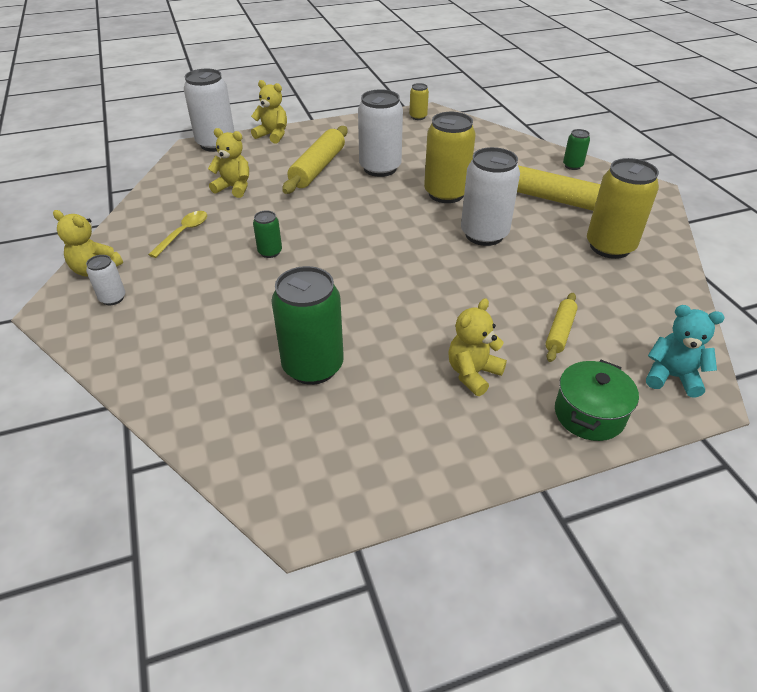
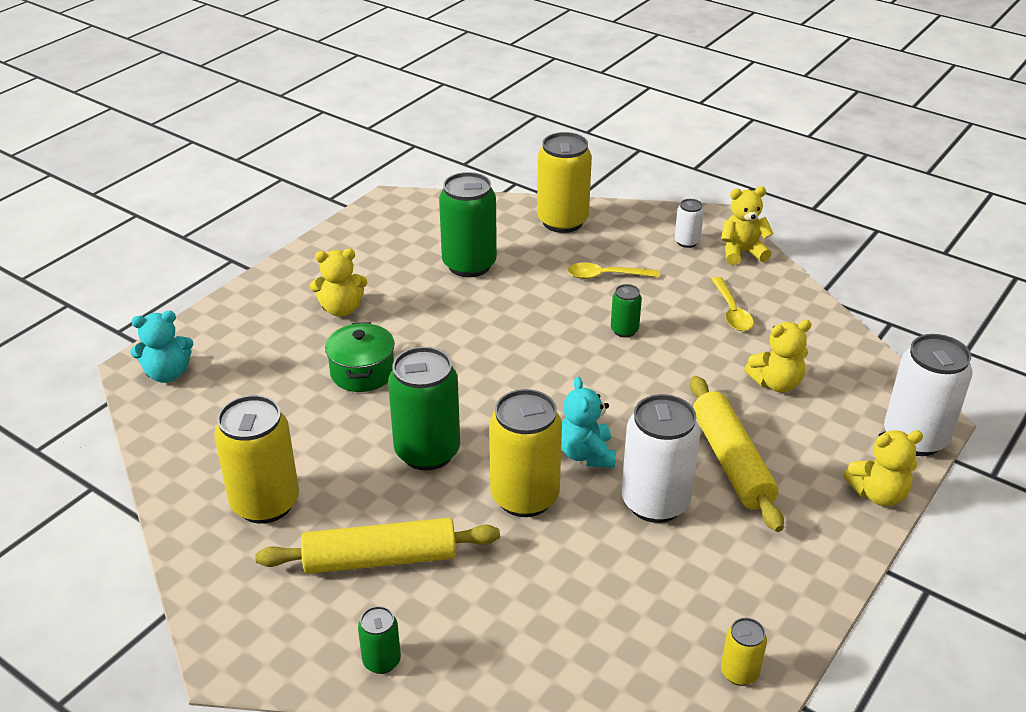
camera: 145 degrees right, 5 degrees down
yellow teddy bear [448,298,507,396] -> yellow teddy bear turned 75 degrees clockwise [310,249,367,317]
white can [461,147,520,246] -> green can [388,347,460,471]
yellow rolling pin [545,293,578,362] -> none
green pot [555,360,639,441] -> green pot moved to [325,322,395,392]
none -> yellow can [537,132,592,233]
none -> turquoise teddy bear [561,377,616,468]
none -> yellow spoon [567,263,659,279]

